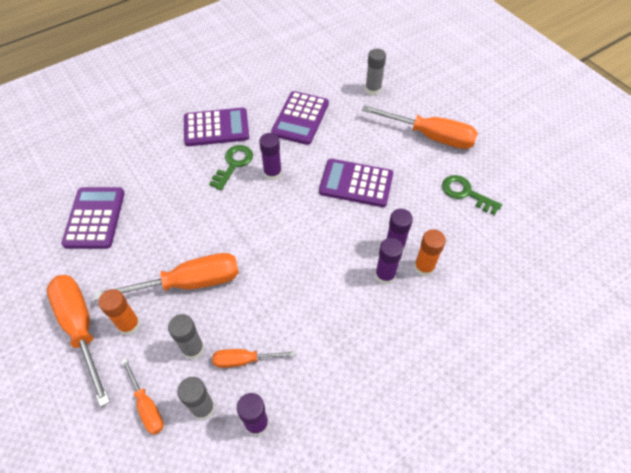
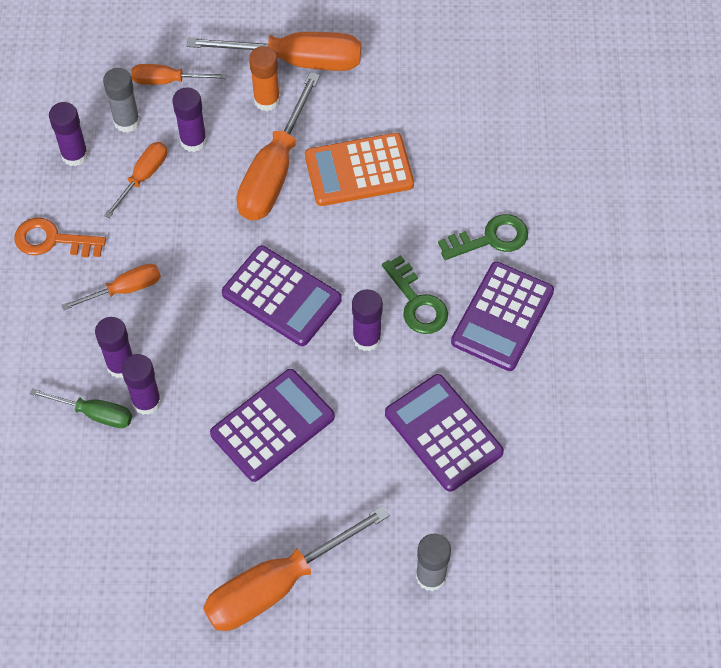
camera: 125 degrees right, 5 degrees up
purple calculator [61,187,125,249] -> purple calculator moved to [222,246,342,346]
grey glue stick [168,314,204,360] -> purple glue stick [172,87,207,152]
orange glue stick [414,229,446,277] -> green screwdriver [30,388,132,428]
green key [442,175,502,215] -> green key moved to [438,214,528,260]
none -> orange key [15,217,106,257]
none -> orange screwdriver [62,264,161,310]
none -> orange calculator [305,133,414,206]

